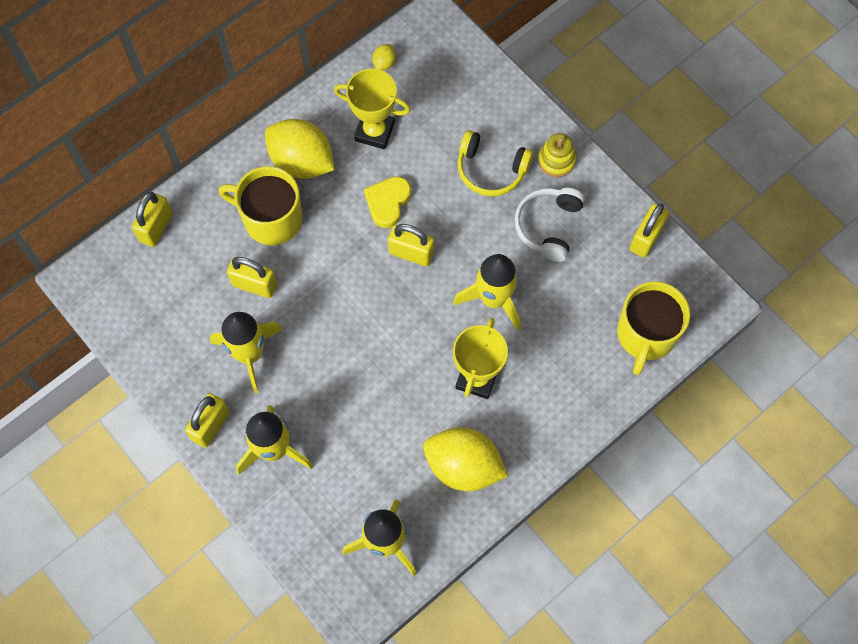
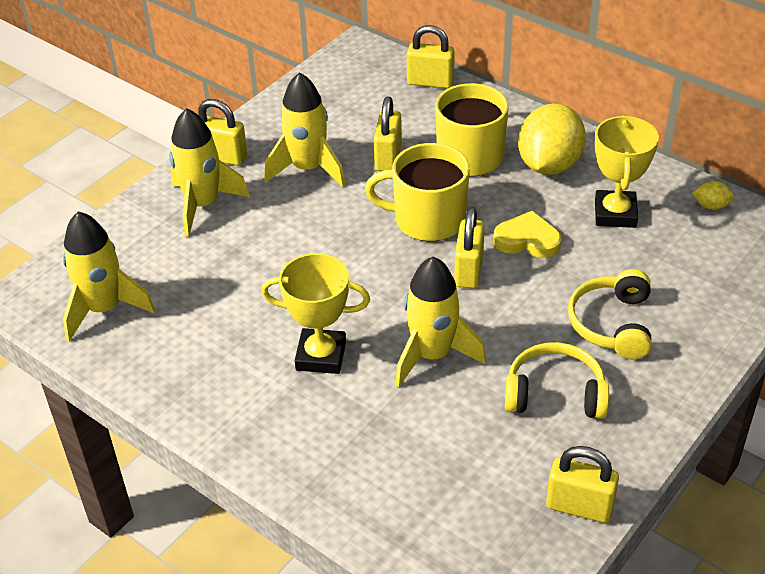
camera: 80 degrees right, 25 degrees down
yellow lemon [423,428,508,491] -> none
white headphones [514,188,585,262] -> yellow headphones [505,342,609,419]
yellow stacking toy [538,133,576,177] -> none
yellow mug [617,281,690,375] -> yellow mug moved to [365,143,470,241]

